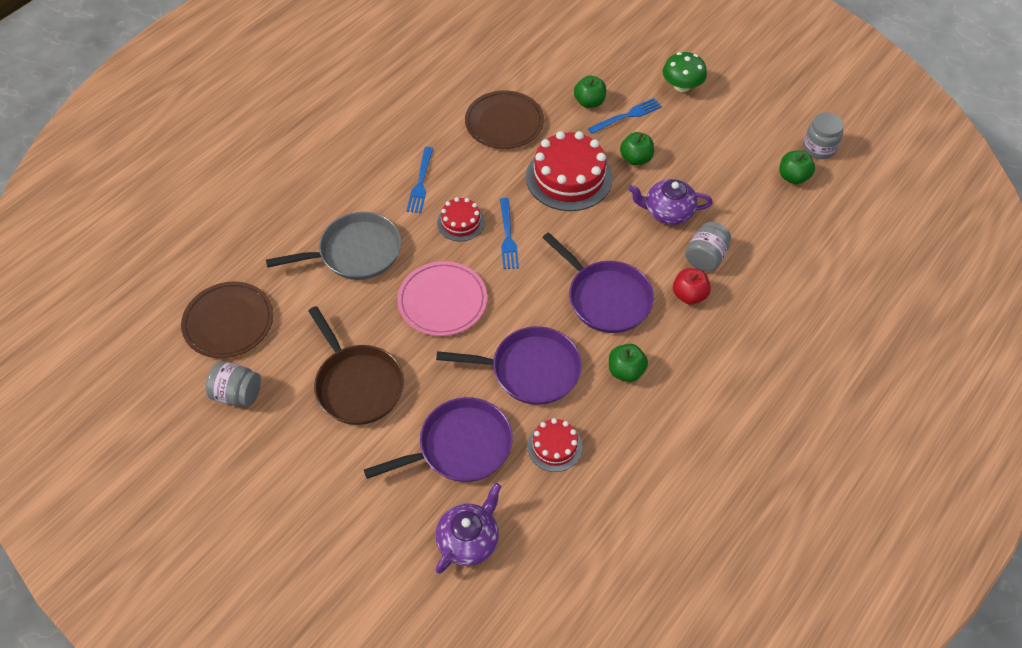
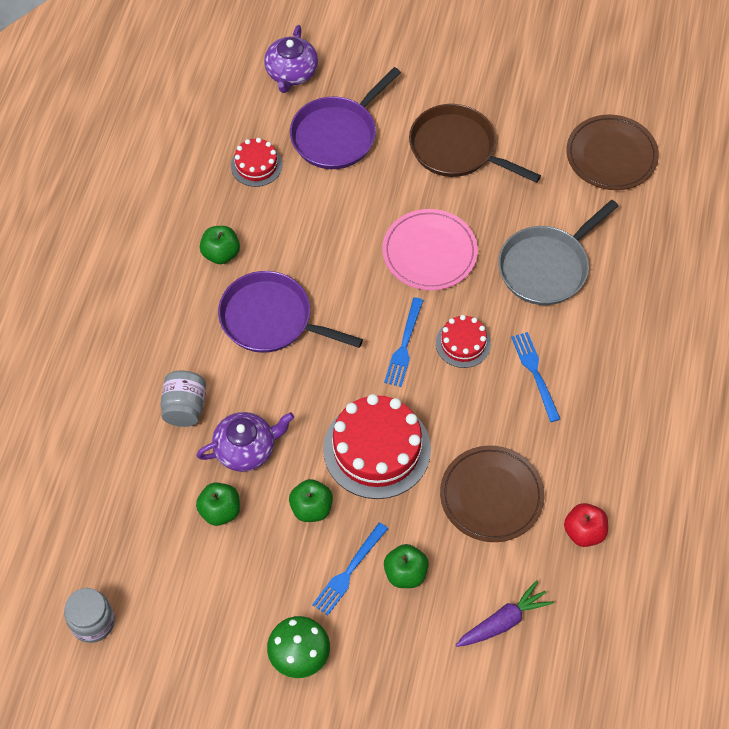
camera: 155 degrees right, 5 degrees up
grey jar [205,361,261,407] -> none
purple pan [436,326,582,405] -> none
blue fork [500,198,519,269] -> blue fork turned 135 degrees counterclockwise [384,297,423,387]
red apple [673,268,711,304] -> red apple moved to [564,503,608,547]
green apple [779,151,815,184] -> green apple moved to [196,483,240,526]
none -> purple carrot [456,580,554,647]

